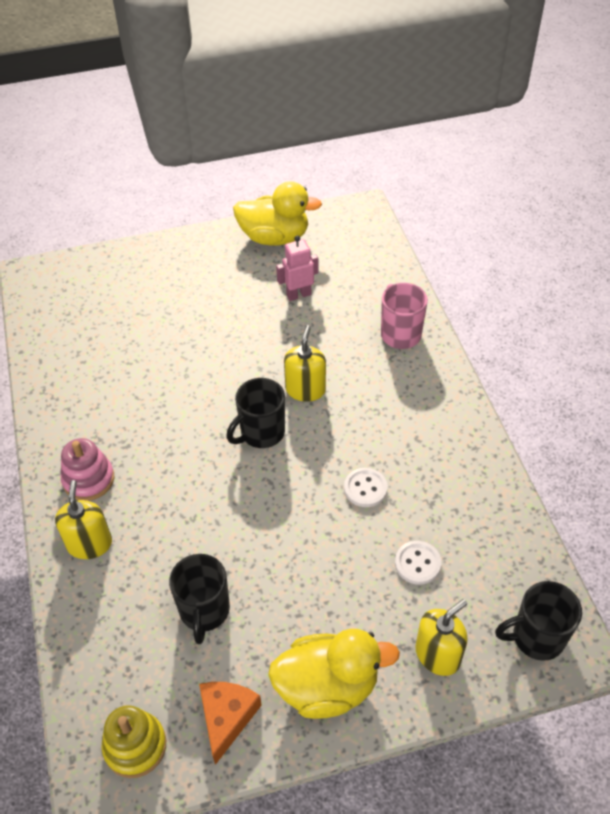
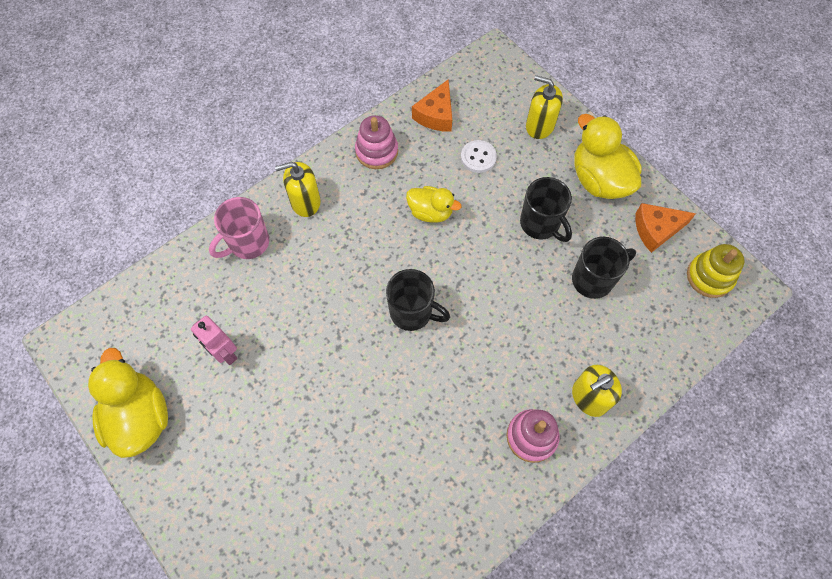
camera: 115 degrees left, 15 degrees up
yellow soap dispenser [284,325,326,402] -> yellow soap dispenser moved to [275,162,321,217]
white button [344,468,388,507] -> yellow duck [406,186,462,223]
black mug [495,581,582,661] -> black mug moved to [520,177,572,242]
none -> pink stacking toy [355,115,398,169]
none -> orange cheese [412,79,452,132]

